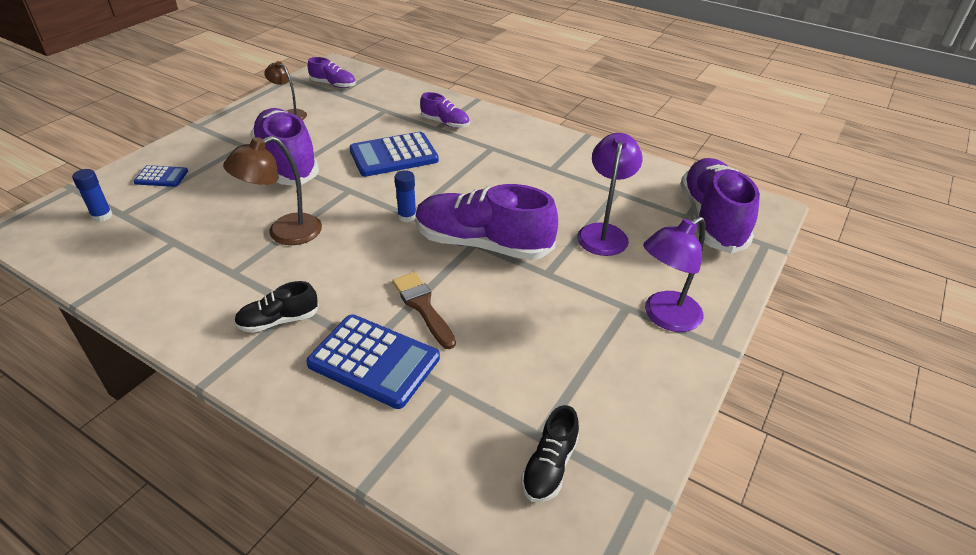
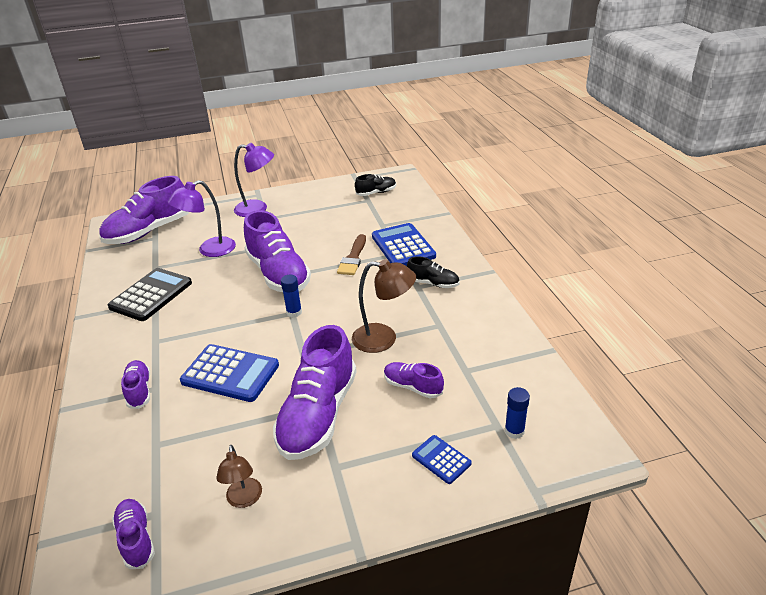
camera: 135 degrees left, 5 degrees down
none -> black calculator [108,268,192,321]
none -> purple shoe [384,362,444,398]

